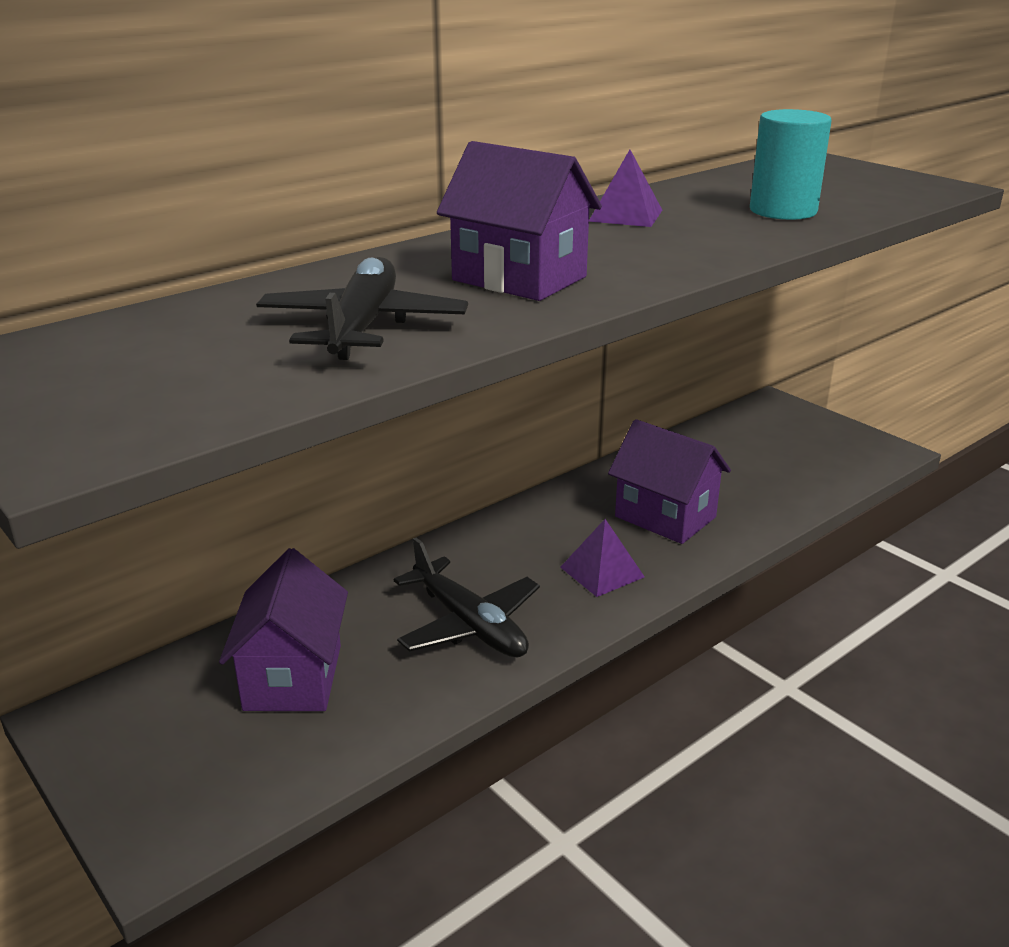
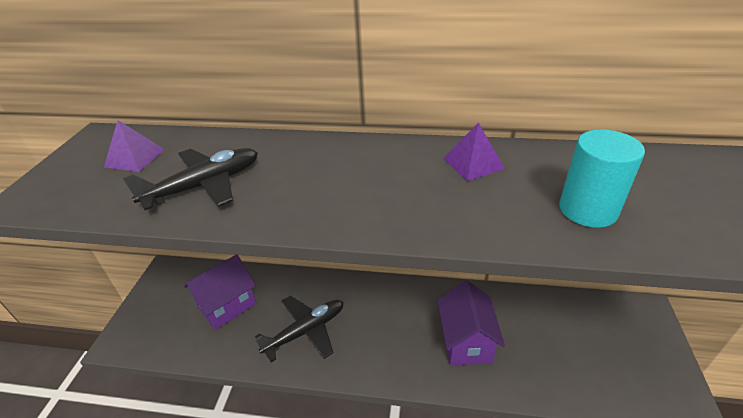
camera: 50 degrees right, 10 degrees up
black plane [394,538,540,658] -> black plane turned 135 degrees counterclockwise [255,296,343,362]
purple house [437,141,602,301] -> none
purple pyramid [560,519,644,597] -> purple pyramid moved to [104,120,165,172]

